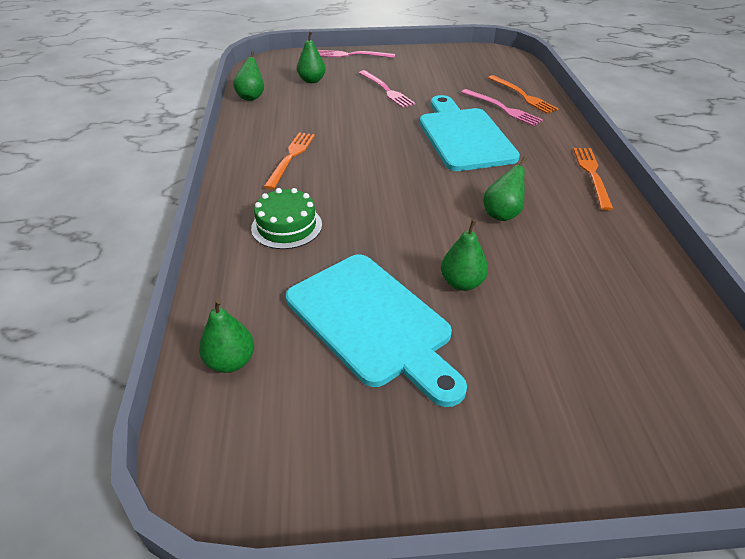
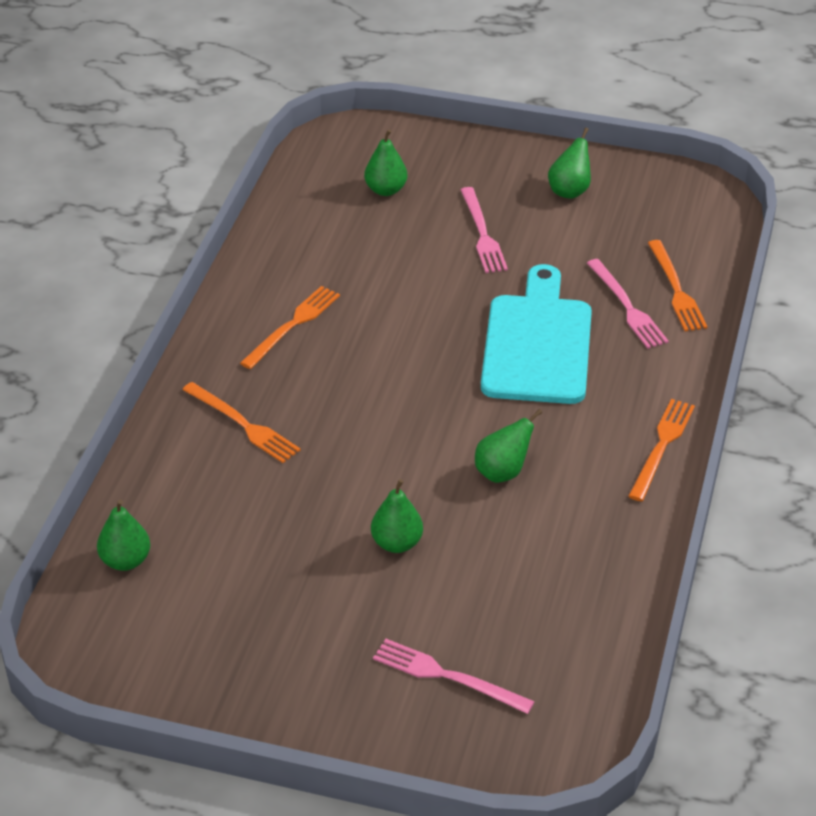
camera: 20 degrees right, 0 degrees up
green pear [233,51,264,101] -> green pear moved to [548,127,591,199]
green cake [251,188,322,249] -> orange fork [182,382,301,463]
turquoise cutting board [286,254,467,407] -> none
pink fork [318,50,395,58] -> pink fork moved to [373,639,535,714]

